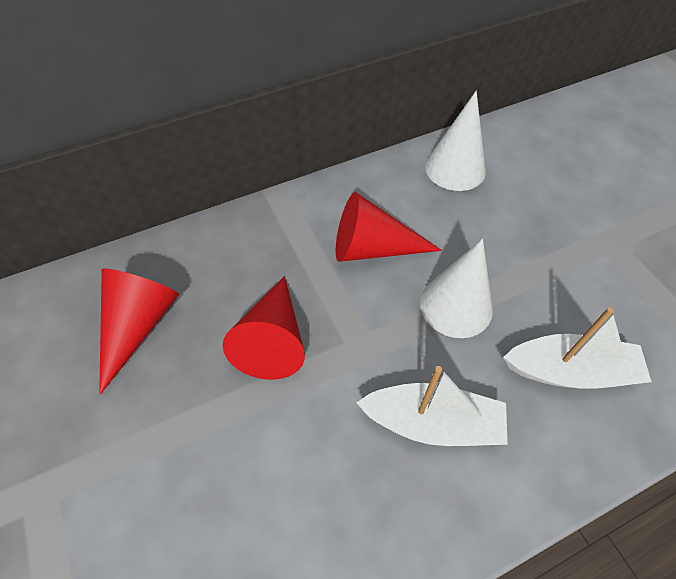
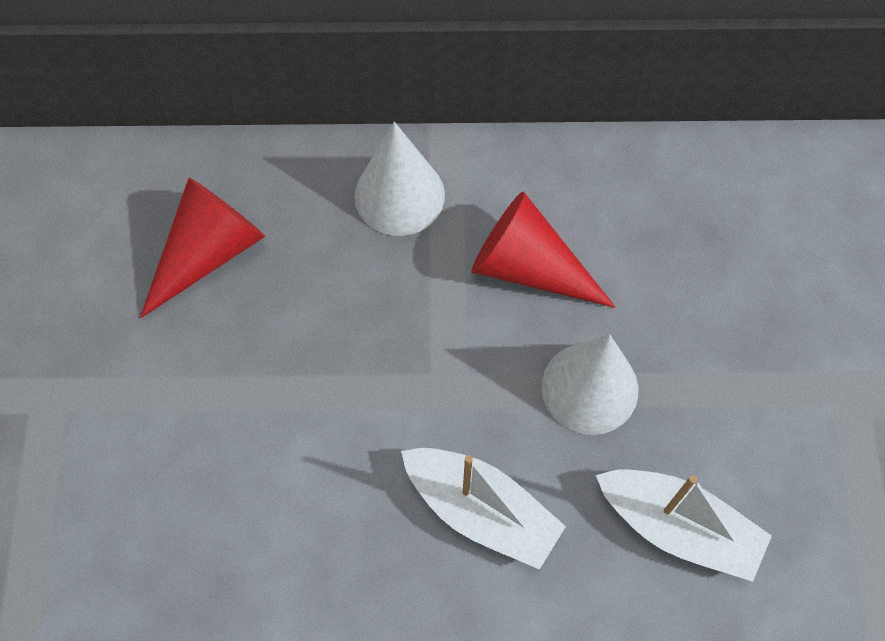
camera: 25 degrees right, 10 degrees up
red cone [222,276,305,380] -> none
white cone [425,91,486,191] -> white cone moved to [354,122,445,236]

